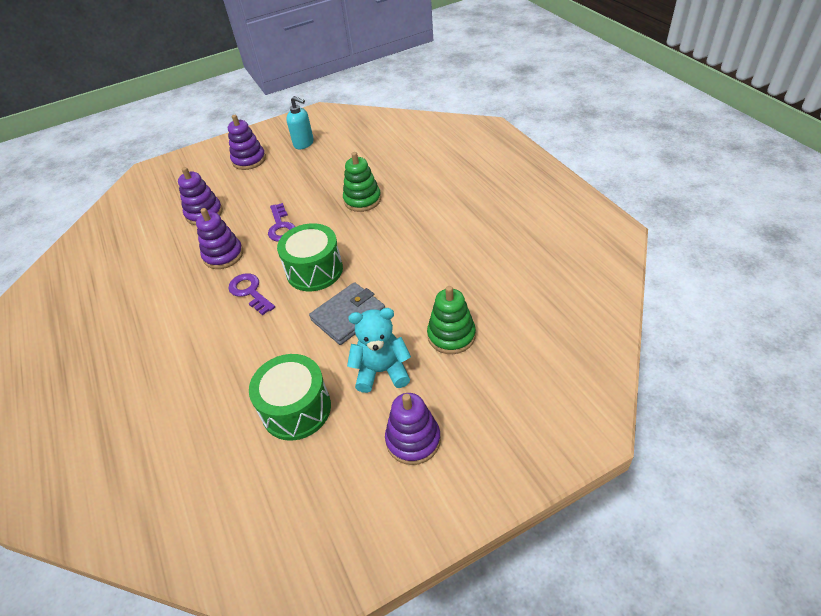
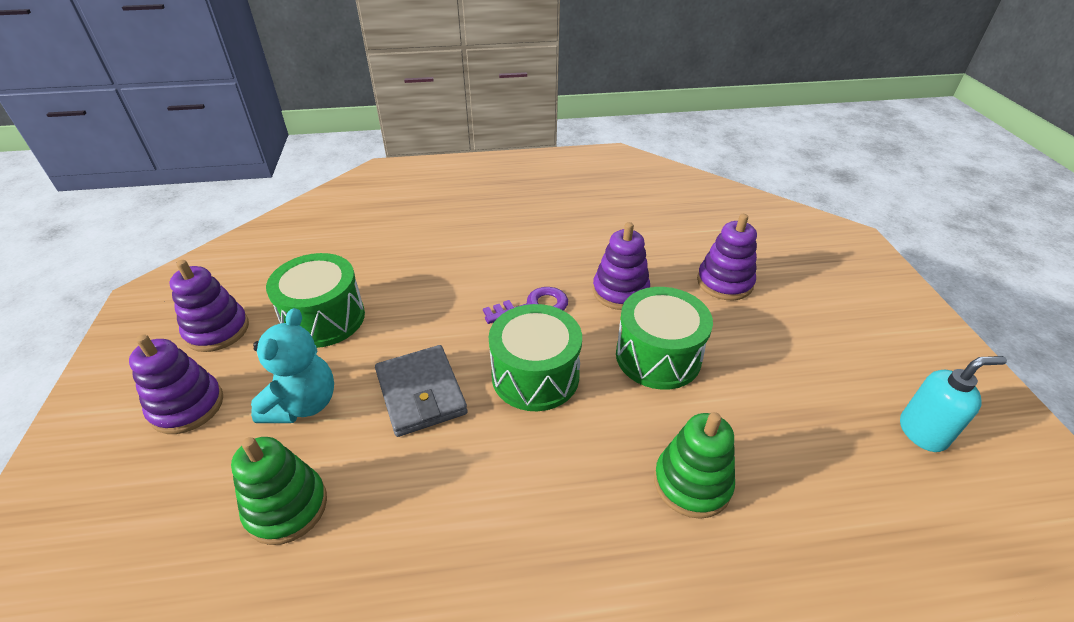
camera: 105 degrees right, 5 degrees down
purple stacking toy [228,115,266,170] -> purple stacking toy moved to [170,260,249,352]
purple key [268,203,295,241] -> green drum [616,287,713,390]
turquoise soap dispenser [286,96,314,149] -> turquoise soap dispenser turned 150 degrees counterclockwise [900,356,1007,452]

